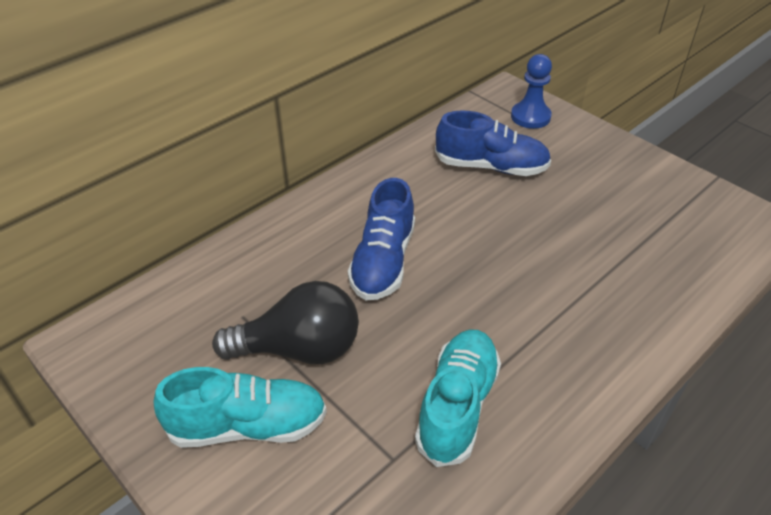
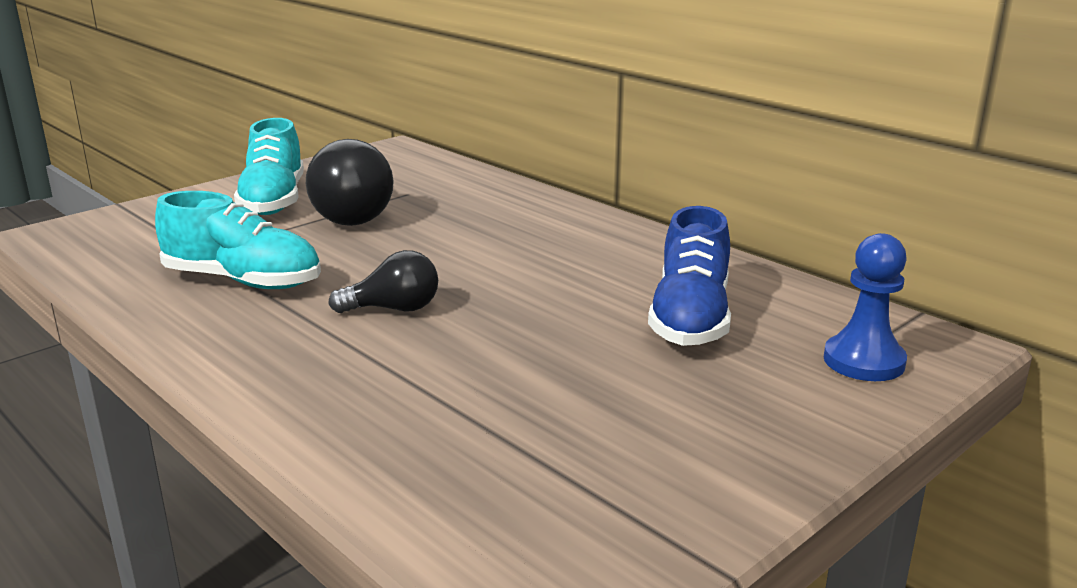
camera: 90 degrees right, 20 degrees down
blue shoe [348,178,415,300] -> none
none -> black light bulb [328,250,438,313]

